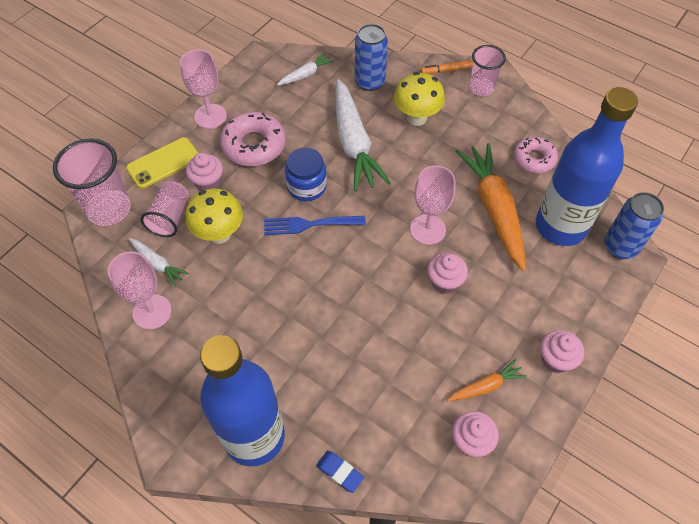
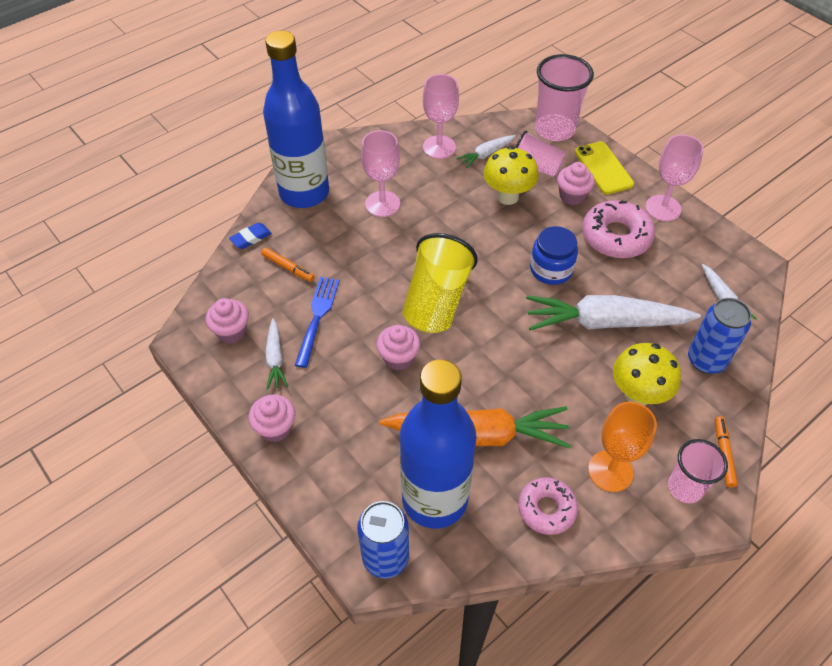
camera: 105 degrees right, 5 degrees down
blue fork [264,216,366,235] -> blue fork moved to [295,277,340,368]
pink goblet [410,165,455,245] -> pink goblet moved to [361,130,400,217]
orange carrot [447,359,527,401] -> white carrot [265,318,288,390]
none -> orange marker [261,247,315,282]
none -> yellow cup [402,233,478,333]
none -> orange goblet [588,402,657,492]

